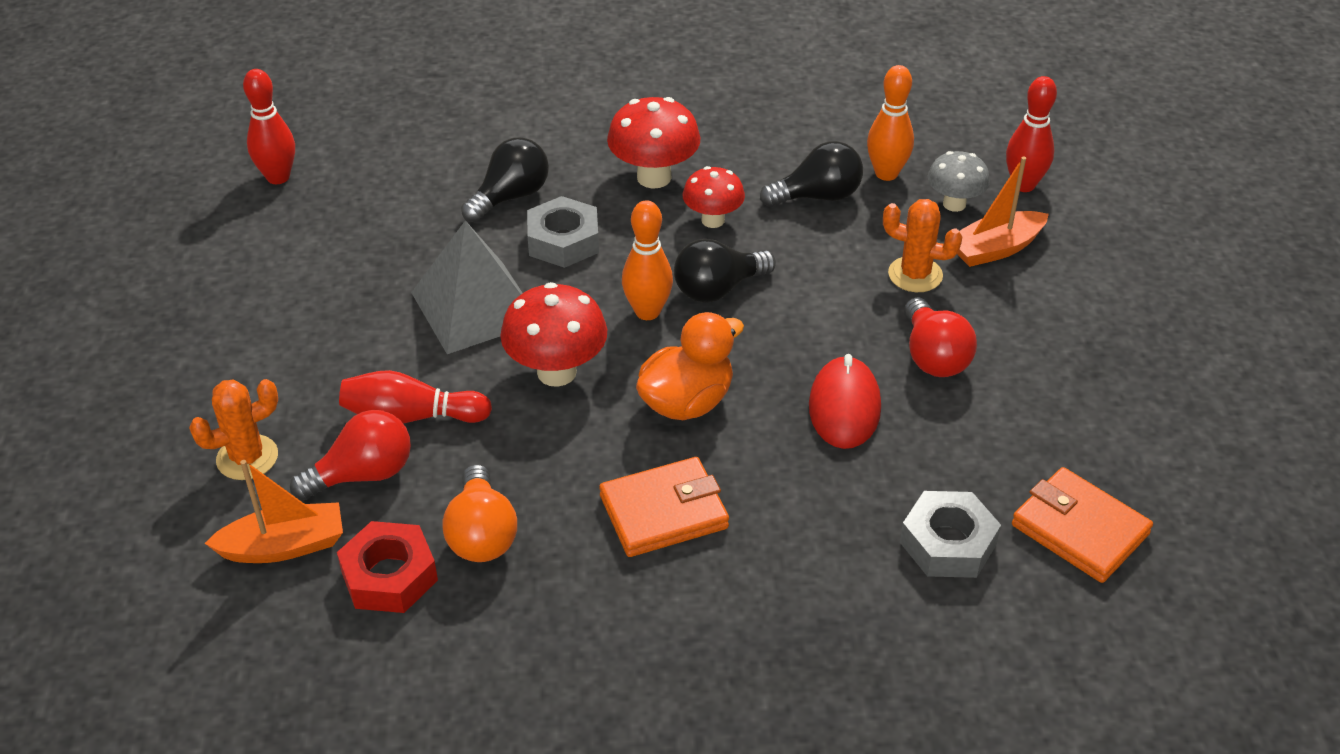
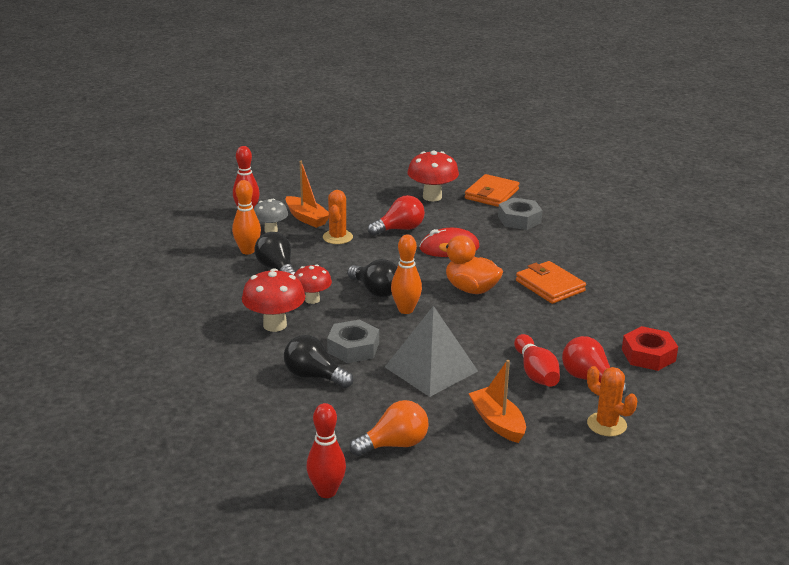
camera: 105 degrees left, 15 degrees down
orange boat [204,460,343,563] -> orange boat moved to [468,360,526,443]
orange light bulb [442,464,517,562] -> orange light bulb moved to [349,400,429,456]
red mushroom [500,282,607,387] -> red mushroom moved to [408,151,459,202]

